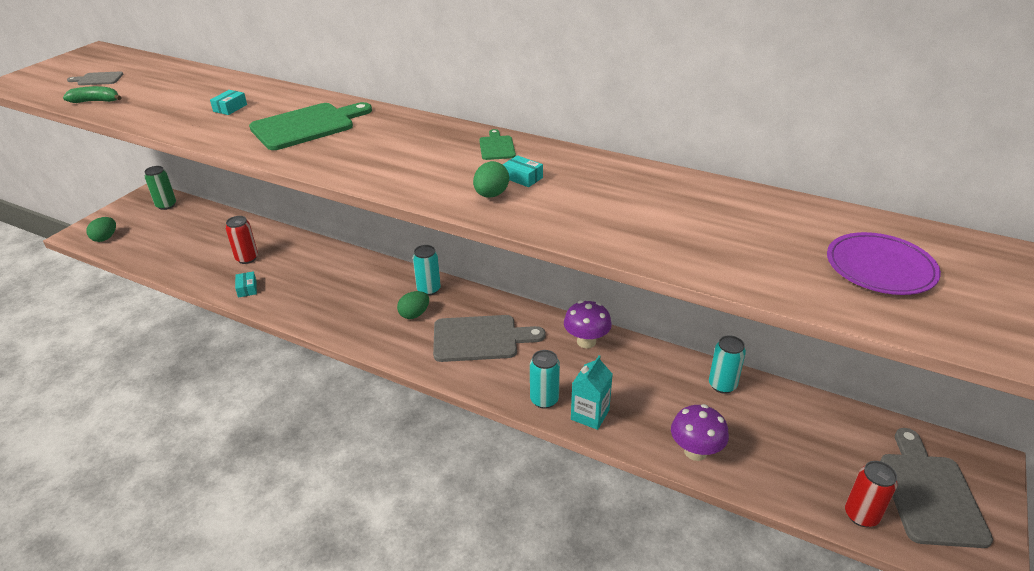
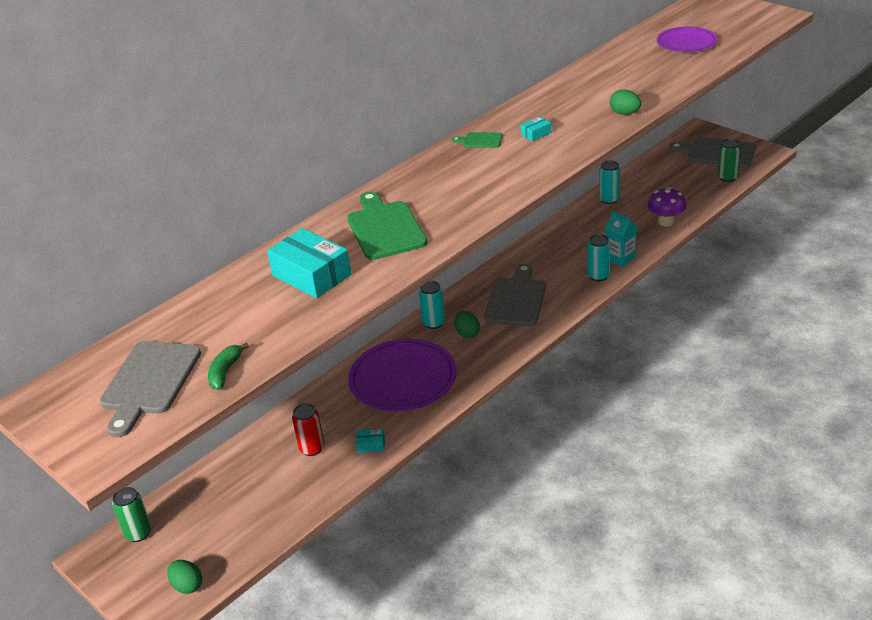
camera: 70 degrees left, 0 degrees up
grey cutting board [67,72,123,85] -> grey cutting board [100,341,201,437], size x2.08
turquoise box [210,90,247,115] -> turquoise box [267,228,351,298], size x2.29
green egg [473,161,509,198] -> green egg moved to [610,90,641,115]
purple mushroom [564,300,612,348] -> none
red can [845,461,898,527] -> green can [718,139,741,182]
none -> purple plate [348,339,457,412]

